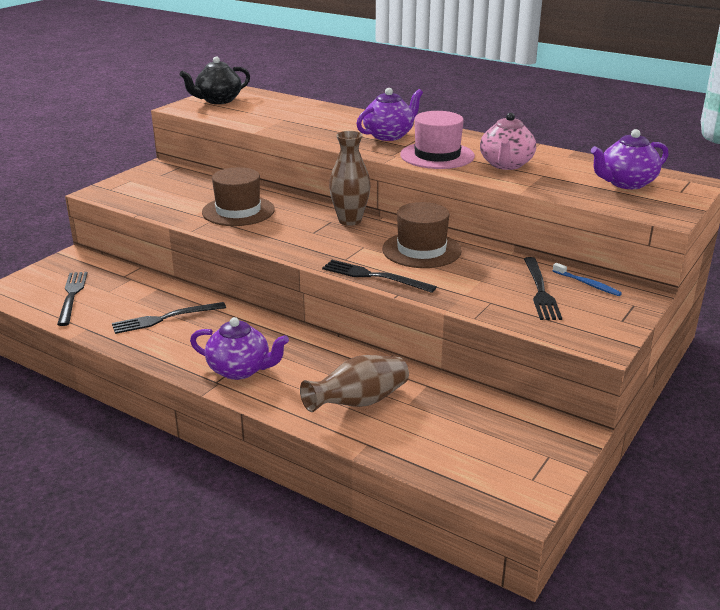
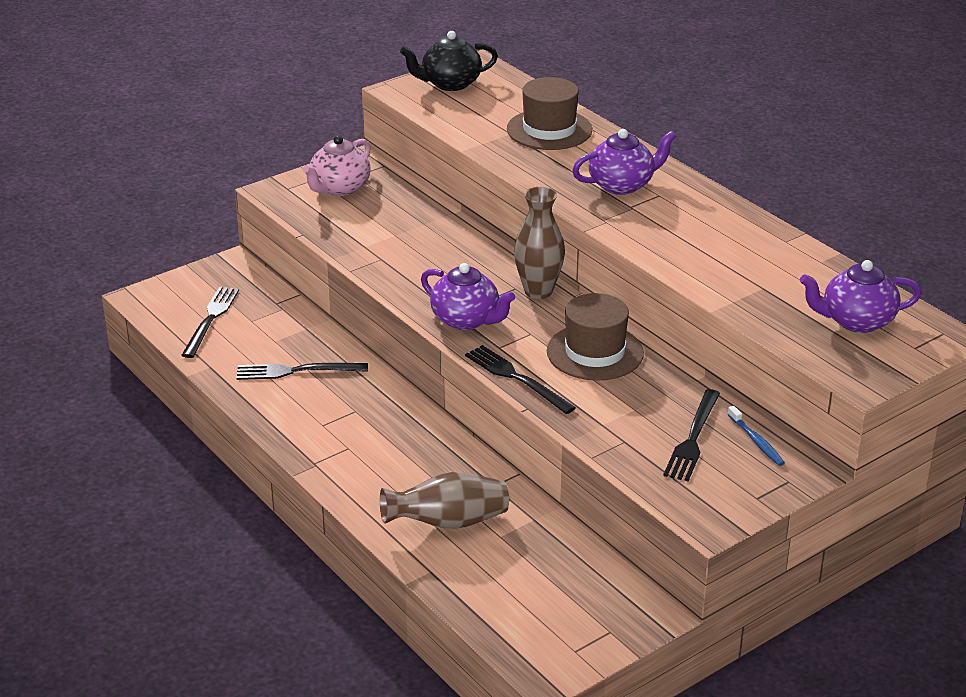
camera: 20 degrees right, 5 degrees up
purple teapot [190,317,289,380] -> purple teapot moved to [421,263,515,330]
brown hat [202,167,275,226] -> brown hat moved to [507,77,592,150]
pink hat [400,111,475,169] -> none
pink teapot [480,112,536,170] -> pink teapot moved to [303,135,371,196]

